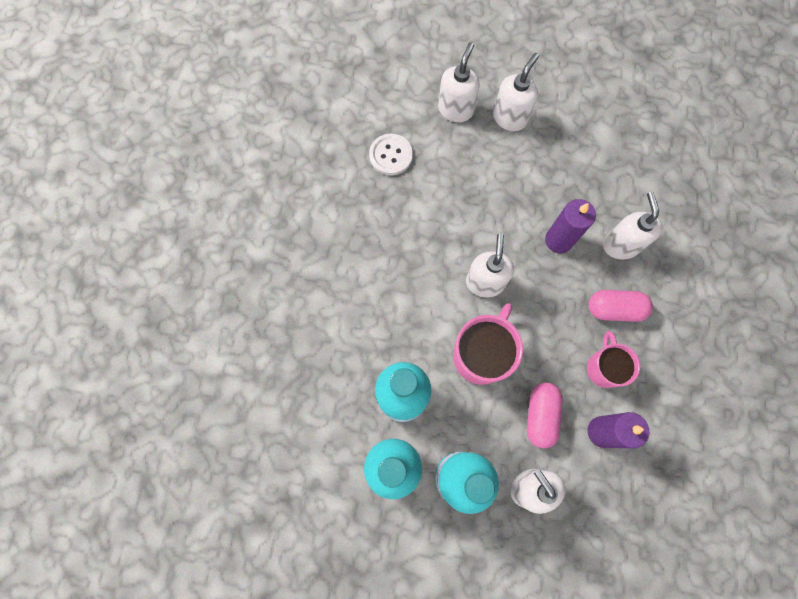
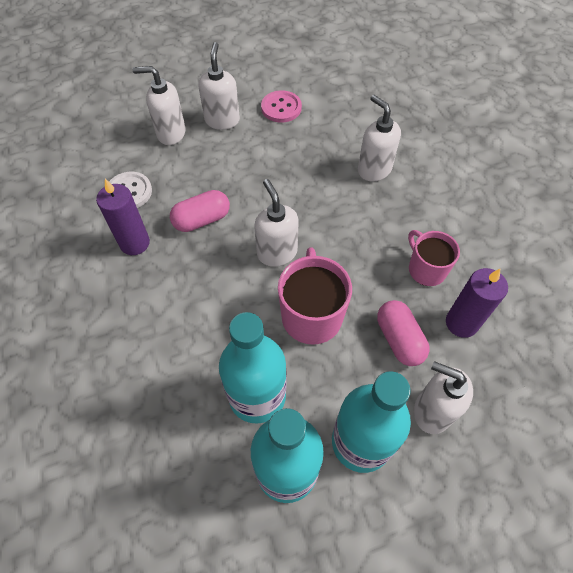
camera: 30 degrees left, 15 degrees down
white soap dispenser [438,42,480,122] -> white soap dispenser turned 75 degrees counterclockwise [133,66,185,145]
purple candle [545,199,596,253] -> purple candle moved to [96,179,150,255]
pink capsule [588,290,653,322] -> pink capsule moved to [170,190,230,232]
none -> pink button [261,90,302,122]

